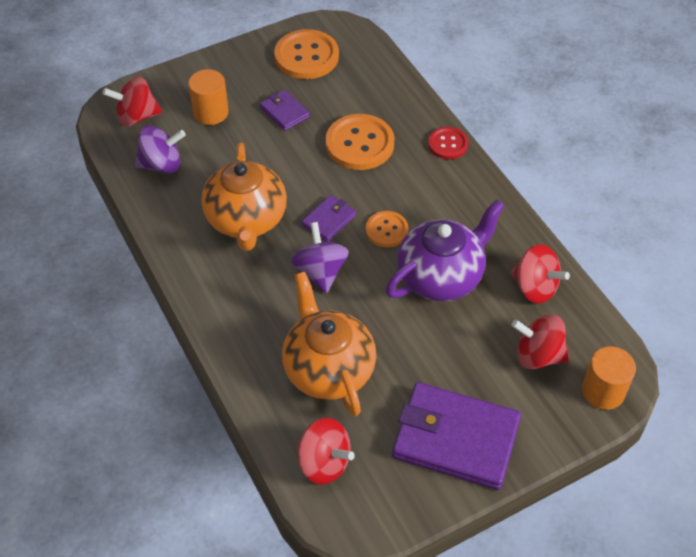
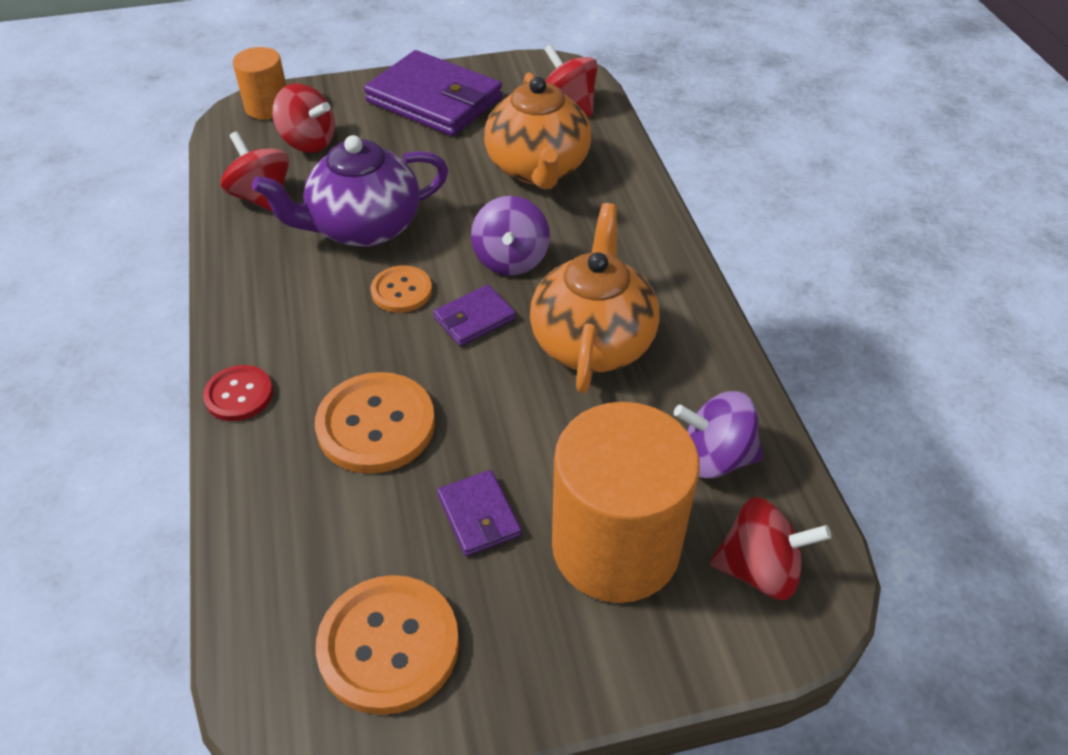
camera: 165 degrees left, 5 degrees down
orange cylinder [188,69,229,125] -> orange cylinder [552,402,699,603], size x1.87

